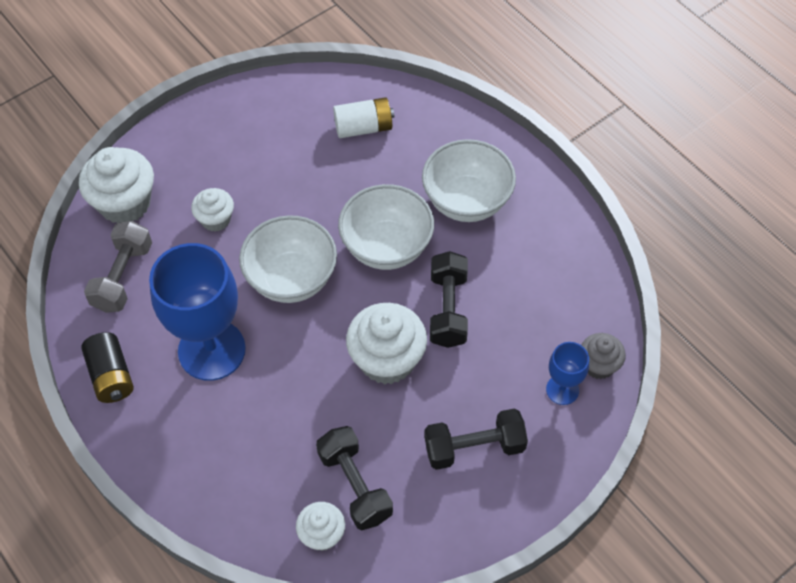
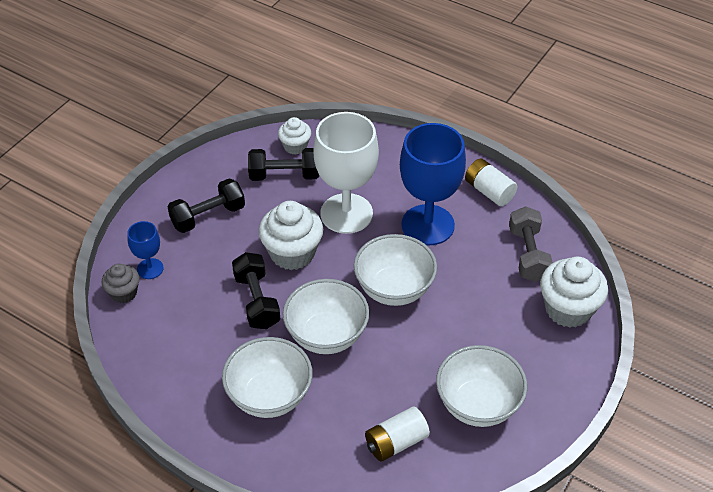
camera: 160 degrees right, 10 degrees down
black battery [81,332,134,403] -> white battery [465,159,517,206]
white cupcake [191,188,234,232] -> none
black dumbbell [316,426,393,530] -> black dumbbell turned 45 degrees counterclockwise [248,148,319,181]
none -> white goblet [313,112,379,234]
none -> white bowl [436,345,527,427]

